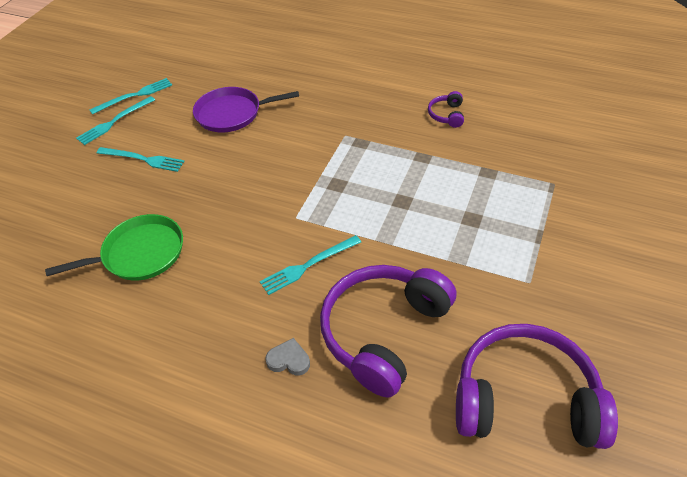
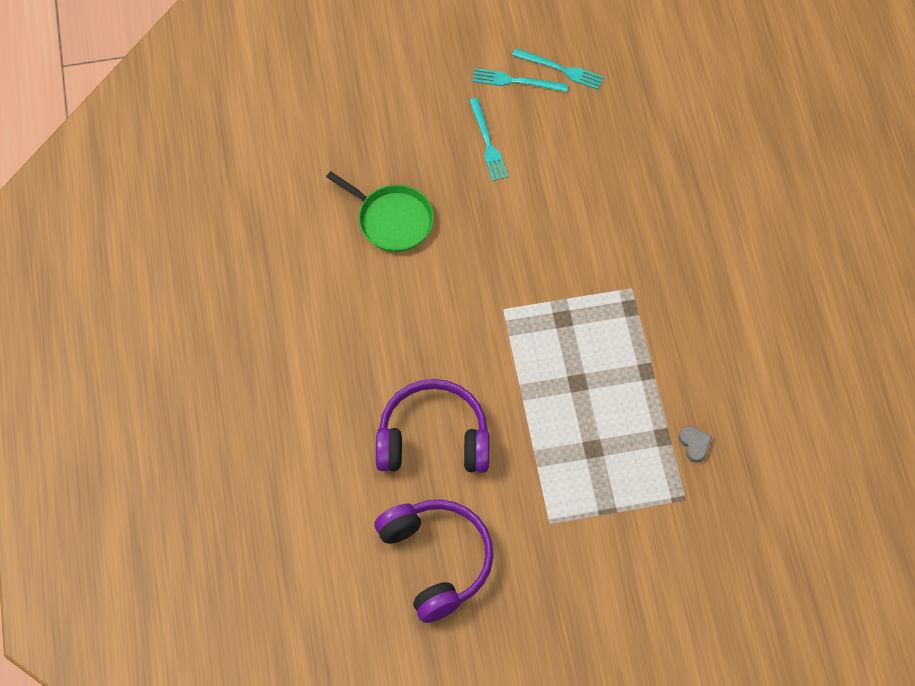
camera: 55 degrees right, 15 degrees up
purple pan [193,87,299,133] -> none
turquoise fork [260,235,361,295] -> none
grey heart [265,338,310,376] -> grey heart moved to [679,426,712,463]
purple headphones [428,91,464,128] -> none

